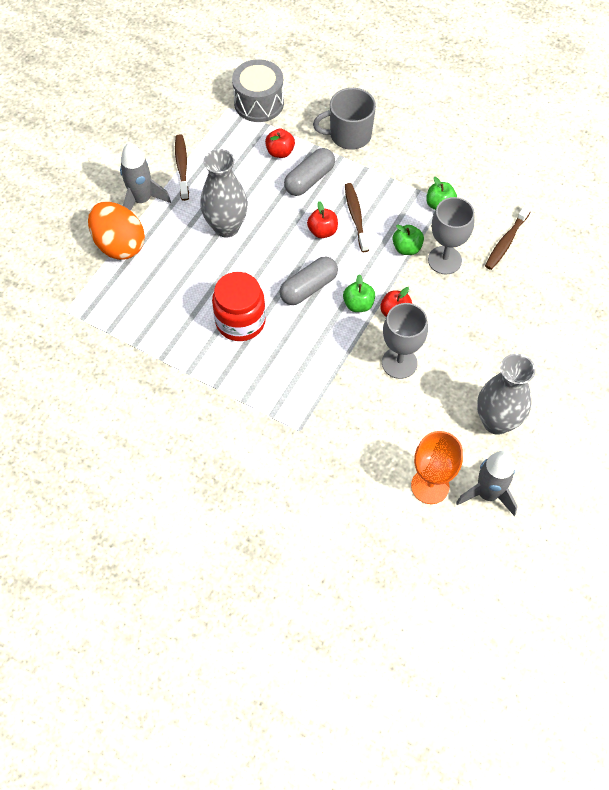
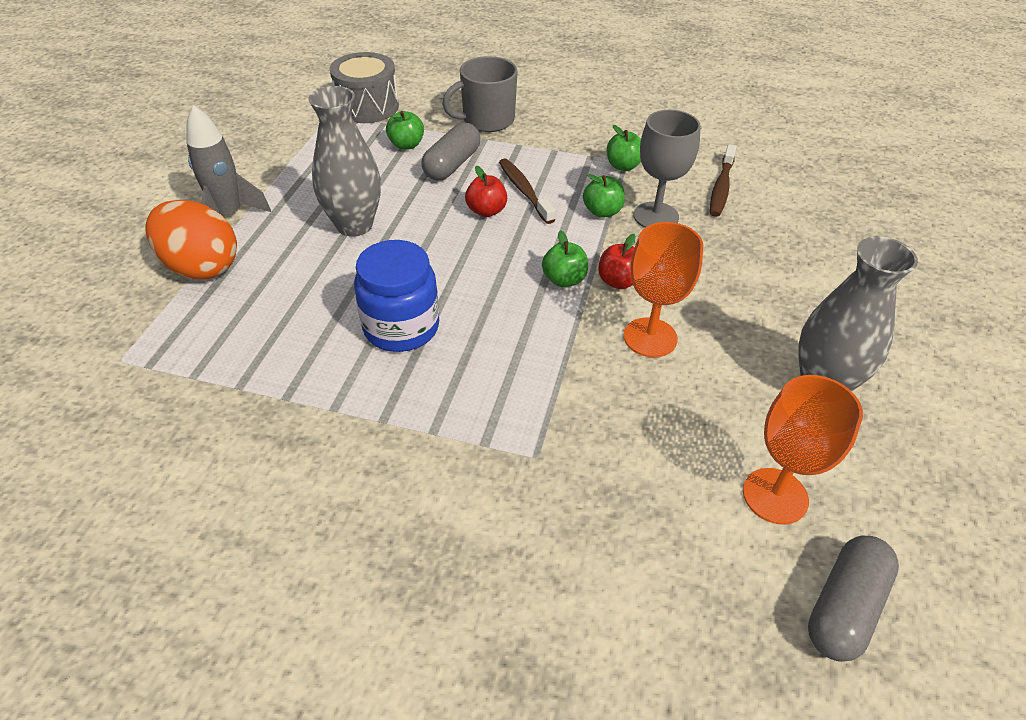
camera: 15 degrees left, 15 degrees down
brown toothbrush [175,134,189,201] -> none
red jar [212,272,266,341] -> blue jar [354,240,439,352]
red apple [265,128,295,158] -> green apple [386,111,424,150]
grey capsule [279,257,338,305] -> grey capsule moved to [808,536,899,662]
grey goblet [382,303,428,379] -> orange goblet [624,222,703,357]
grey rocket [456,451,518,516] -> none

